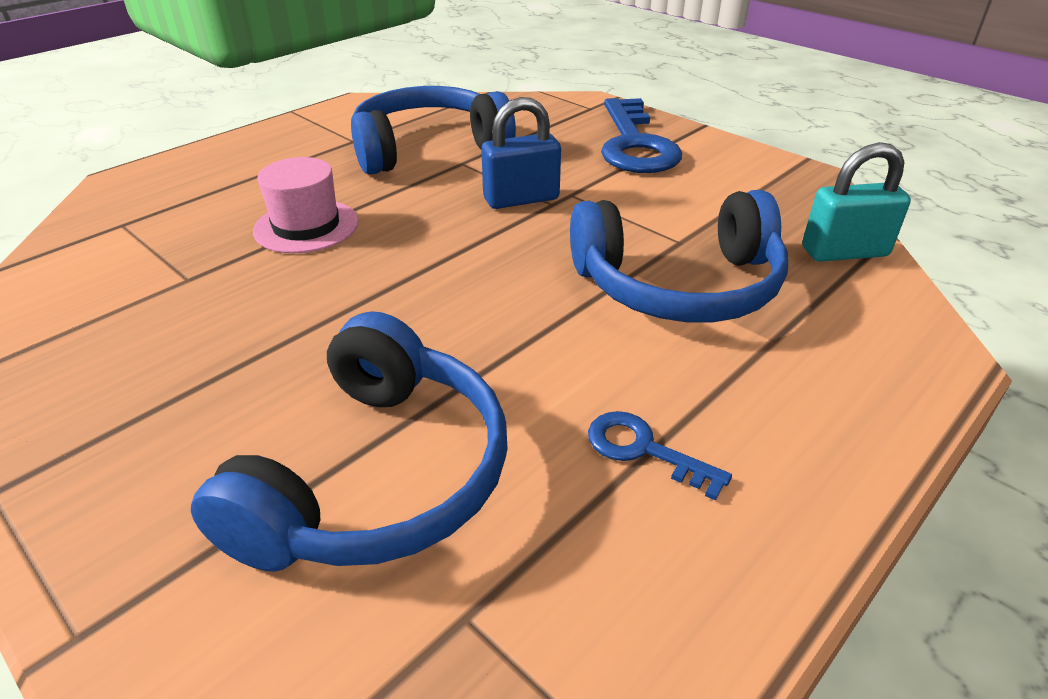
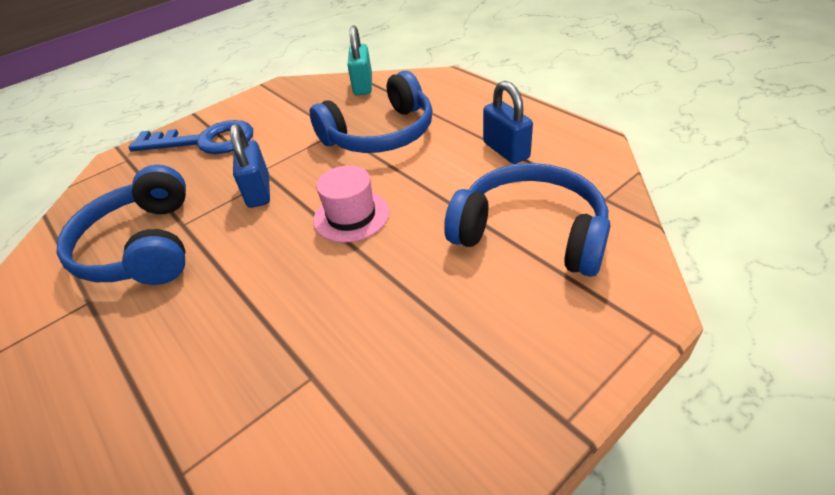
camera: 80 degrees left, 5 degrees up
pink hat [253,157,358,253] -> pink hat moved to [313,165,389,243]
blue headphones [570,190,788,322] -> blue headphones turned 60 degrees clockwise [310,71,432,153]
blue key [588,411,732,501] -> blue padlock [483,81,533,164]

